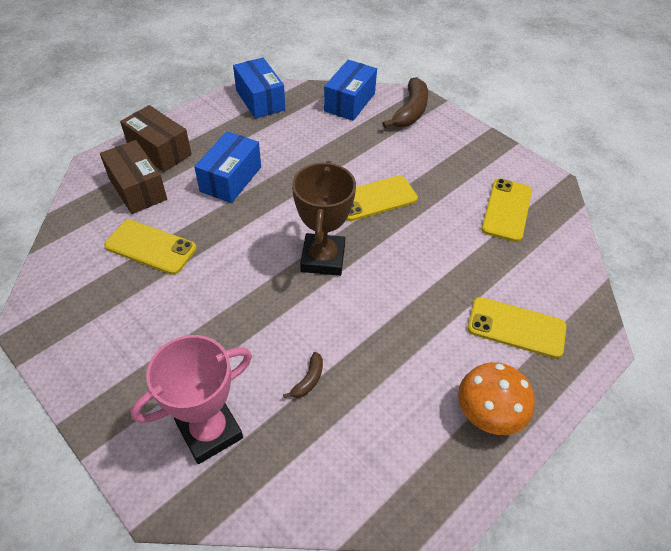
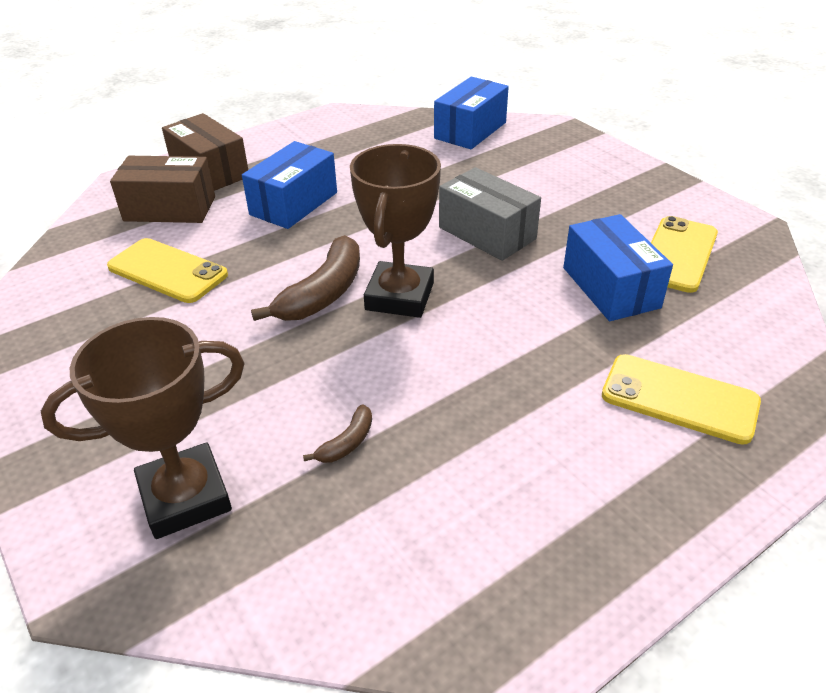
camera: 10 degrees right, 10 degrees down
brown box [100,140,167,214] -> brown box turned 60 degrees counterclockwise [110,156,215,223]
pink trophy [130,335,252,464] -> brown trophy [41,317,245,539]
blue box [233,58,285,119] -> blue box moved to [563,214,673,321]
yellow phone [346,176,418,221] -> grey box [439,167,541,261]
brown banana [382,77,428,128] -> brown banana moved to [251,235,360,321]
orange mushroom [458,362,535,435] -> none

